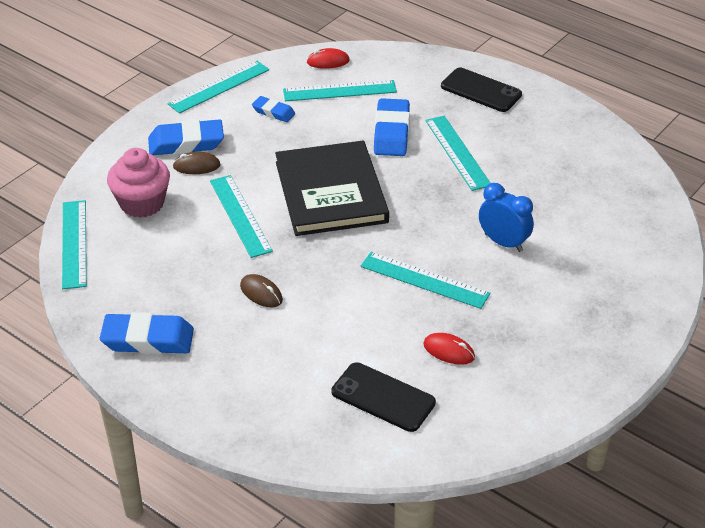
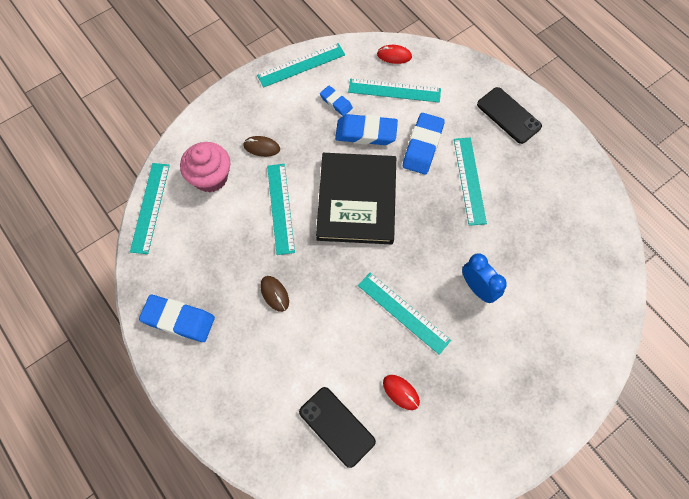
camera: 15 degrees right, 25 degrees up
blue eraser [148,119,224,155] -> blue eraser moved to [335,114,398,145]

